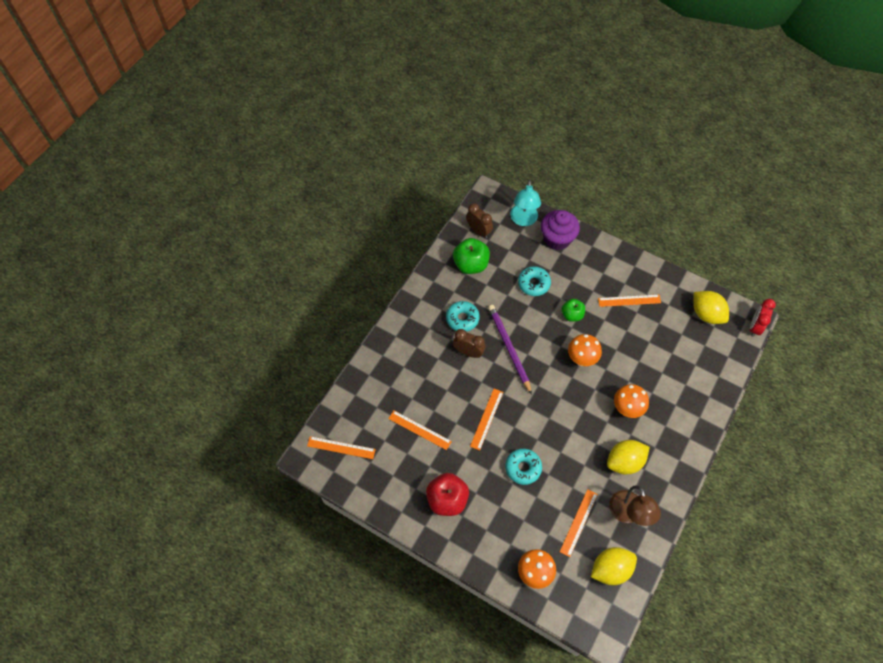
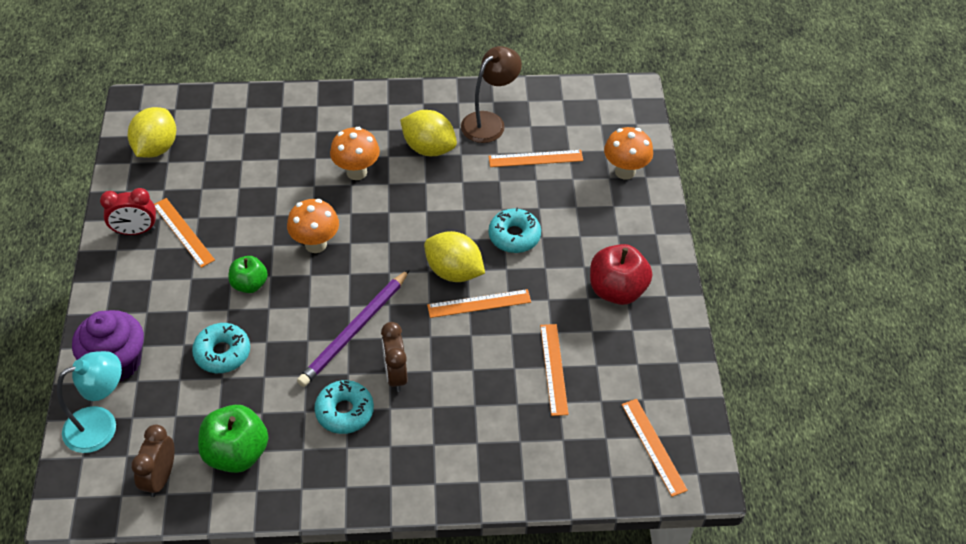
camera: 125 degrees left, 10 degrees down
yellow lemon [591,547,637,585] -> yellow lemon moved to [424,231,485,282]
red clock [750,299,776,337] -> red clock moved to [100,188,156,235]

